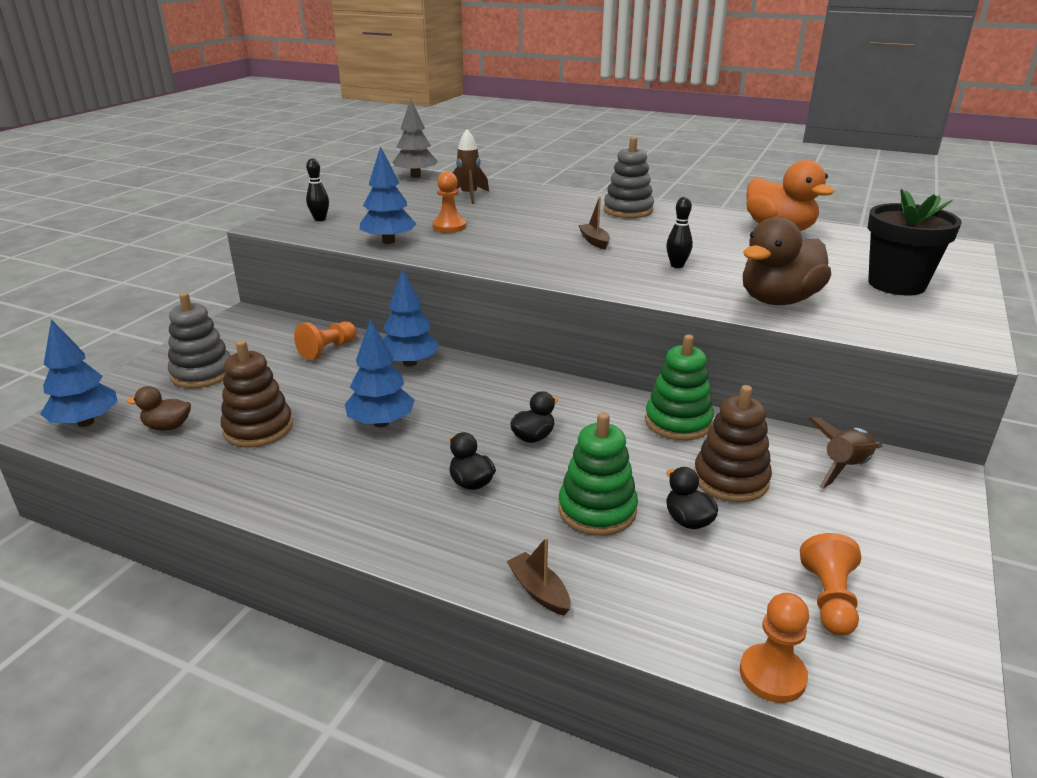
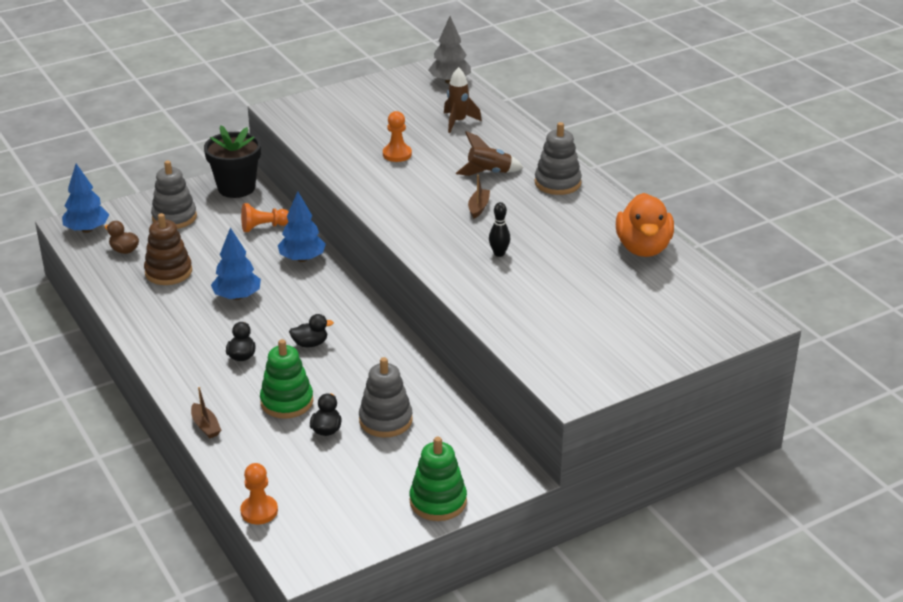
camera: 35 degrees right, 5 degrees up
black bowling pin [306,158,329,221] -> none
blue tree [360,146,417,244] -> none
brown boat [507,537,571,616] -> brown boat turned 150 degrees clockwise [191,387,221,439]
green stacking toy [645,335,714,440] -> green stacking toy moved to [410,437,467,521]
brown stacking toy [694,385,772,502] -> grey stacking toy [359,357,413,437]
brown duck [743,217,831,305] -> none
orange pawn [800,533,861,636] -> none
brown rocket [808,417,883,489] -> brown rocket moved to [456,131,523,176]
black flower pot [868,189,962,296] -> black flower pot moved to [204,125,261,198]

